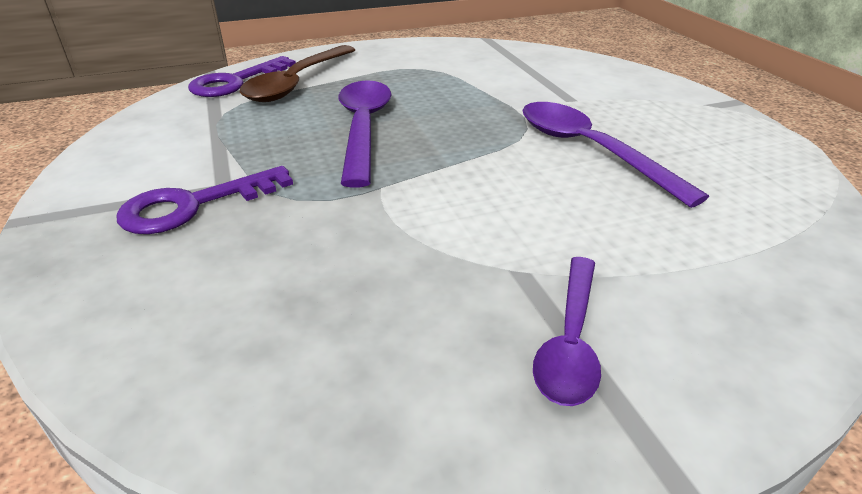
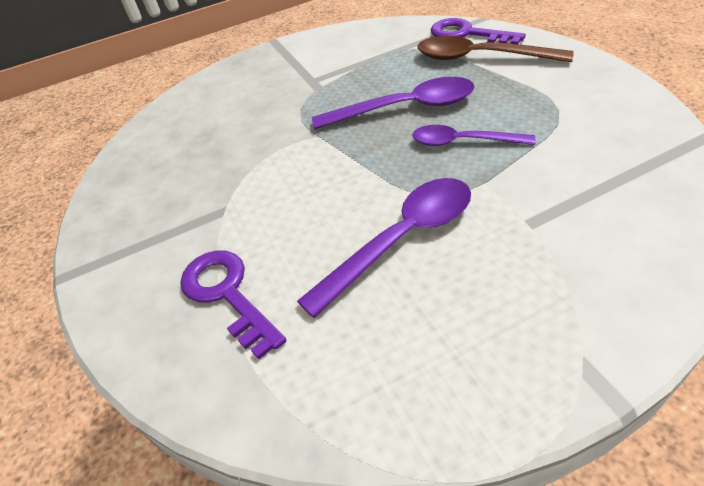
camera: 90 degrees right, 10 degrees up
purple key [117,166,293,234] -> purple key moved to [180,250,286,359]
purple spoon [533,257,601,406] -> purple spoon moved to [412,125,535,146]

